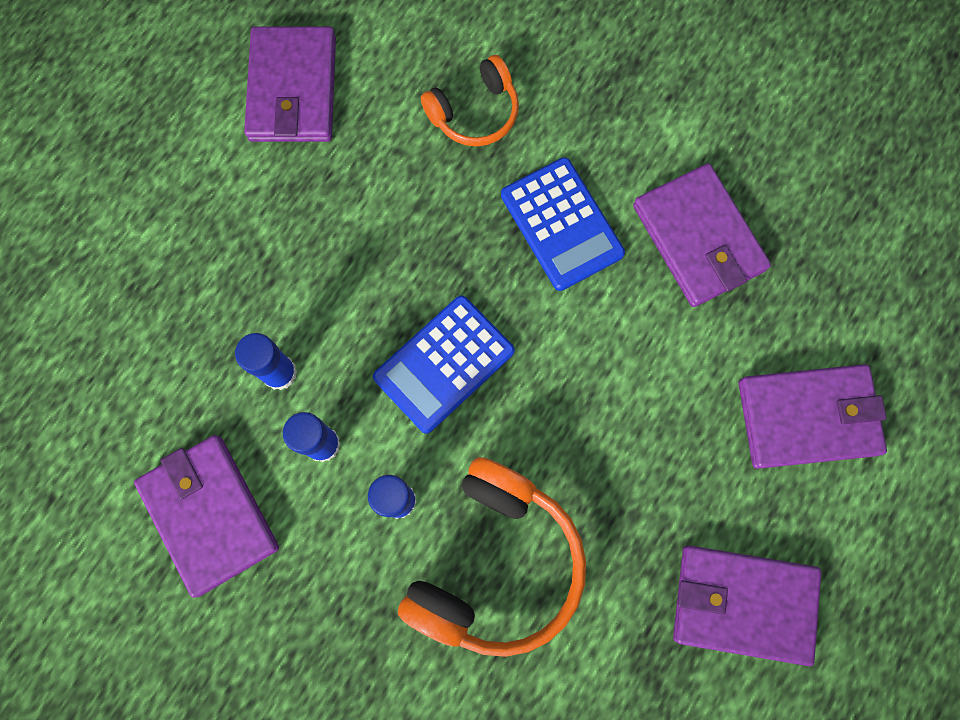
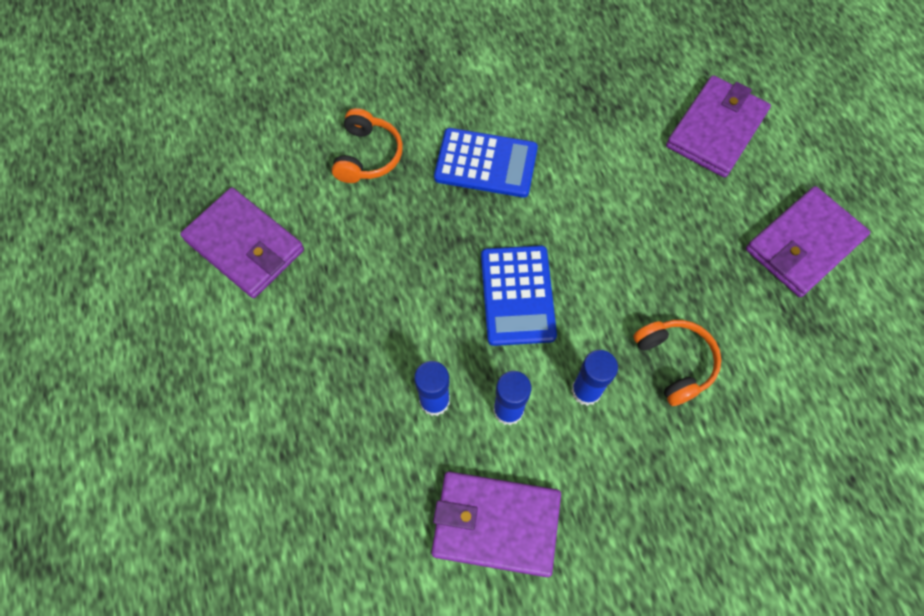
camera: 50 degrees left, 10 degrees down
orange headphones [398,457,586,657] -> orange headphones [633,320,721,406], size x0.57
purple wallet [633,163,771,307] -> none

